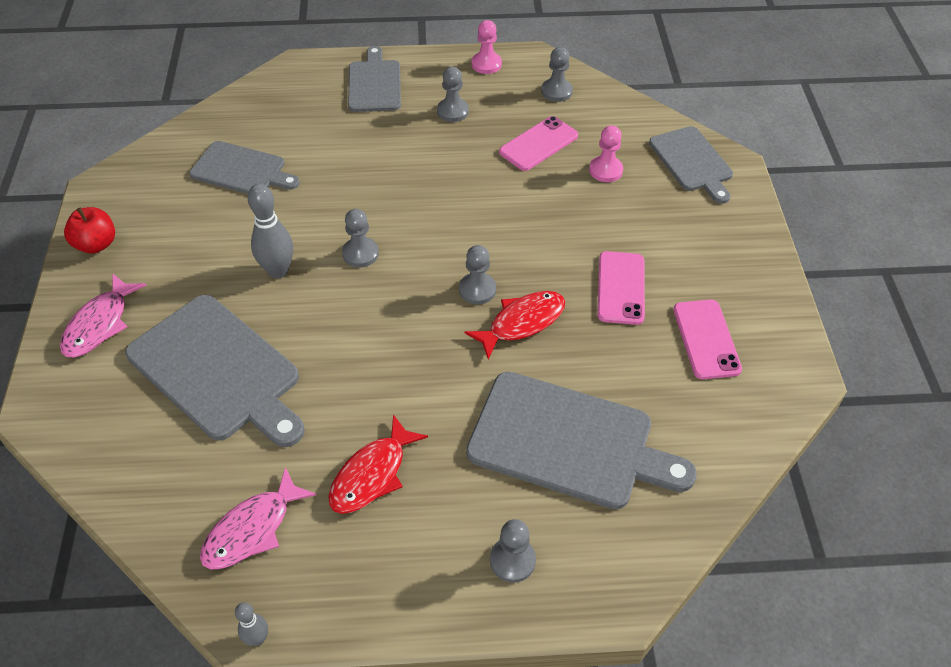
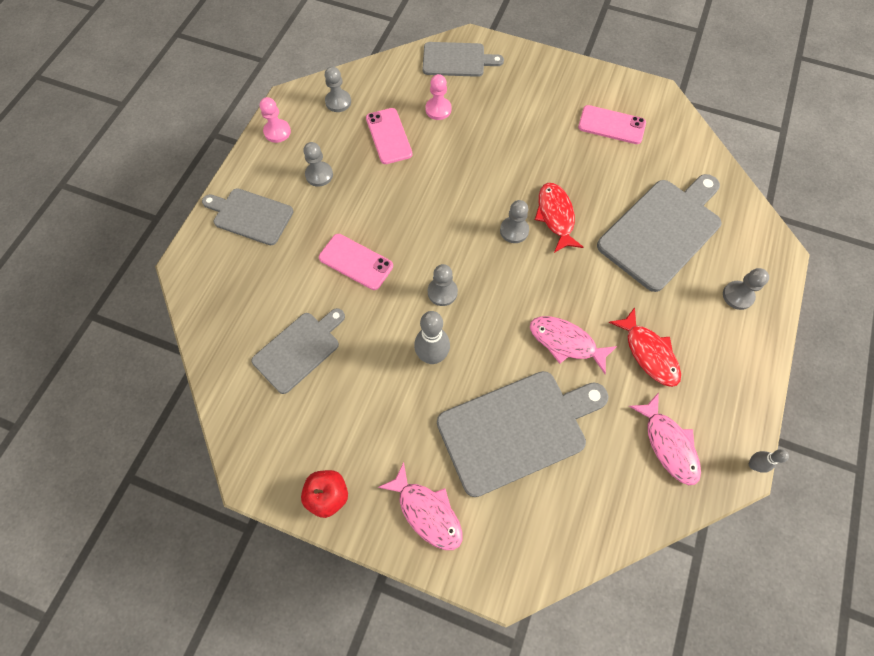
camera: 65 degrees left, 15 degrees up
pink phone [597,251,645,325] -> pink phone moved to [319,234,393,290]
none -> pink fish [530,316,617,374]

